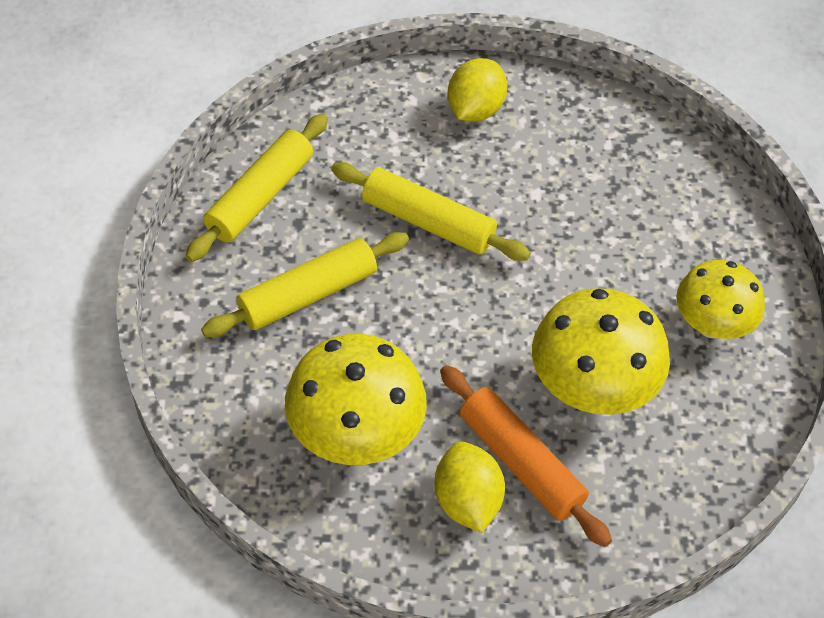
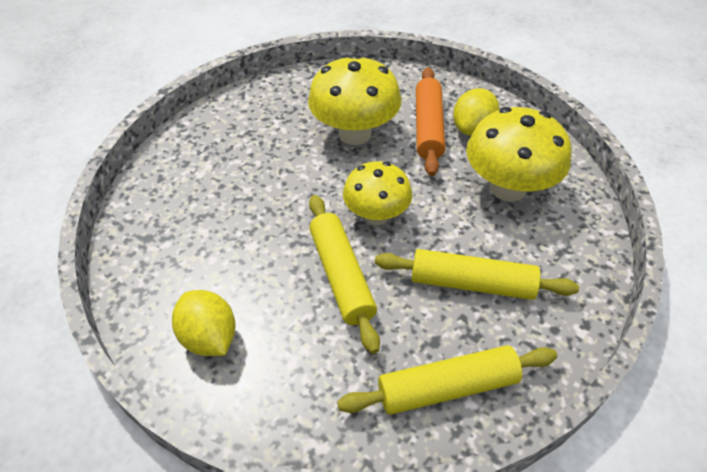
camera: 135 degrees left, 5 degrees down
yellow lemon [448,58,507,122] -> yellow lemon turned 75 degrees clockwise [172,290,236,356]
yellow mushroom [676,260,765,339] -> yellow mushroom moved to [343,161,412,225]

